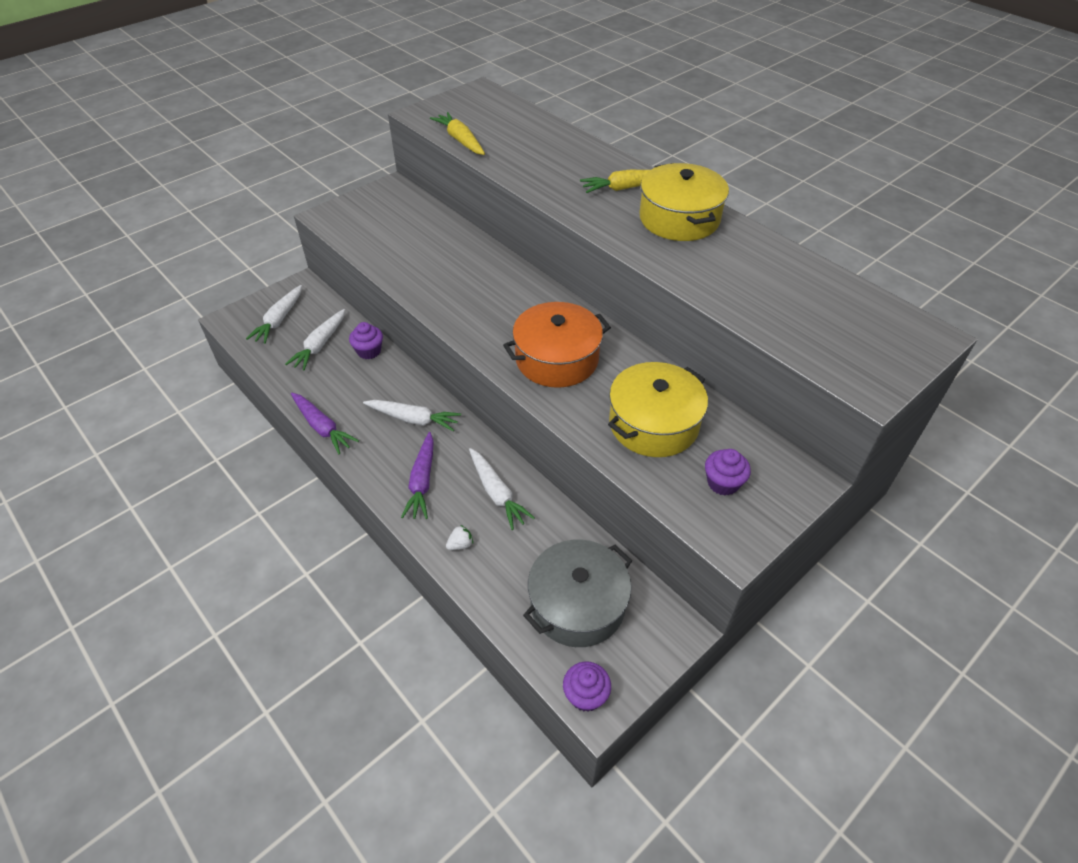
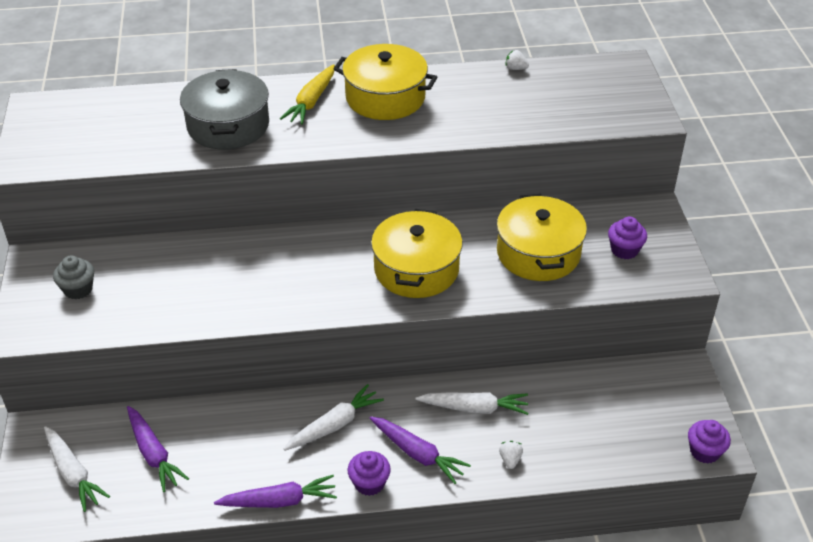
camera: 55 degrees left, 5 degrees down
white carrot [285,309,345,371] -> purple carrot [127,406,189,492]
purple cupcake [349,322,383,359] -> purple cupcake moved to [348,451,391,496]
yellow carrot [430,112,485,155] -> none
orange pot [503,302,611,388] -> yellow pot [371,209,463,298]
grey pot [523,540,632,647] -> grey pot moved to [180,69,269,150]
none -> grey cupcake [53,256,94,300]
none -> white strawberry [505,50,529,70]

